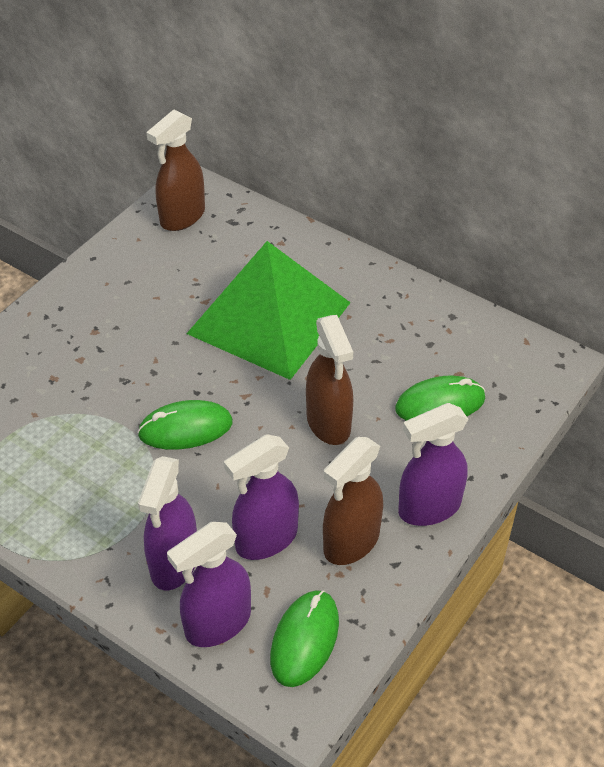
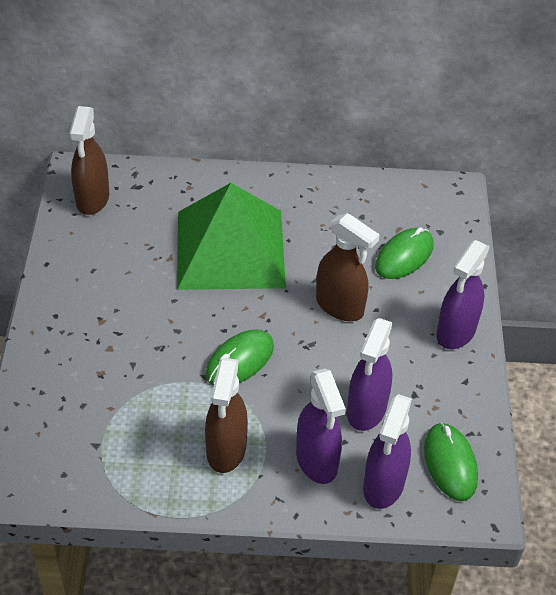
camera: 35 degrees left, 0 degrees up
brown spray bottle [323,437,383,565] -> brown spray bottle moved to [205,358,248,473]

